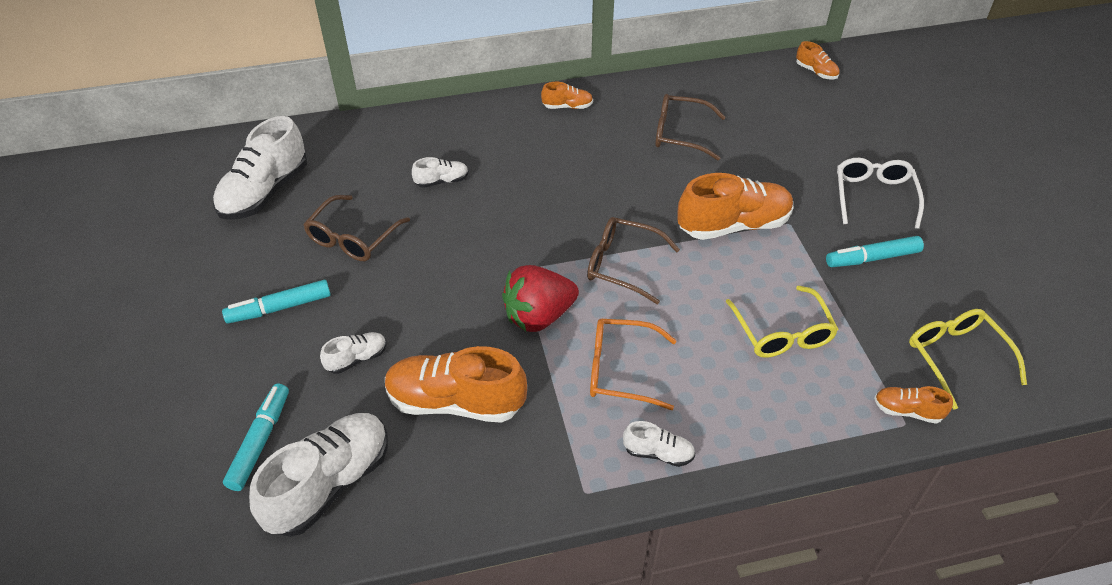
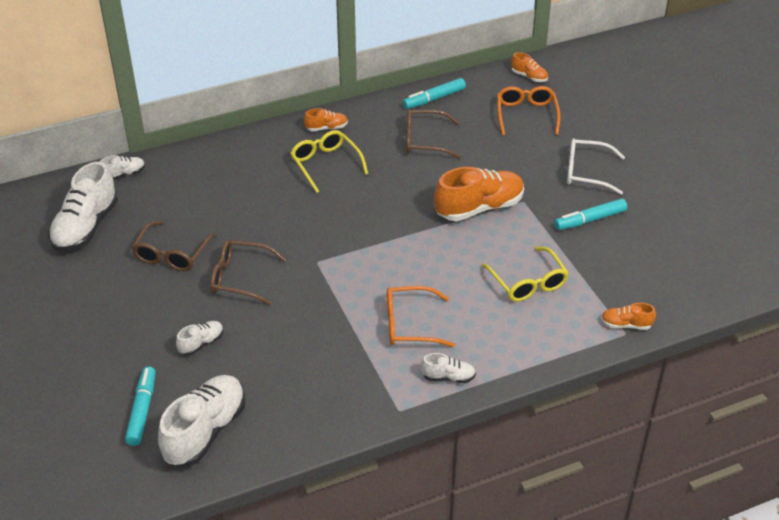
camera: 10 degrees left, 5 degrees down
turquoise marker [222,280,331,323] -> turquoise marker moved to [403,78,466,109]
orange shoe [385,346,527,423] -> none
white shoe [412,157,469,188] -> white shoe moved to [100,155,145,180]
red strawberry [502,265,579,332] -> none
brown glasses [587,217,680,304] -> brown glasses moved to [210,240,287,305]
white glasses [837,158,924,229] -> white glasses turned 75 degrees counterclockwise [567,139,625,195]
yellow glasses [909,309,1027,410] -> yellow glasses moved to [290,130,368,193]
none -> orange glasses [497,86,560,136]

